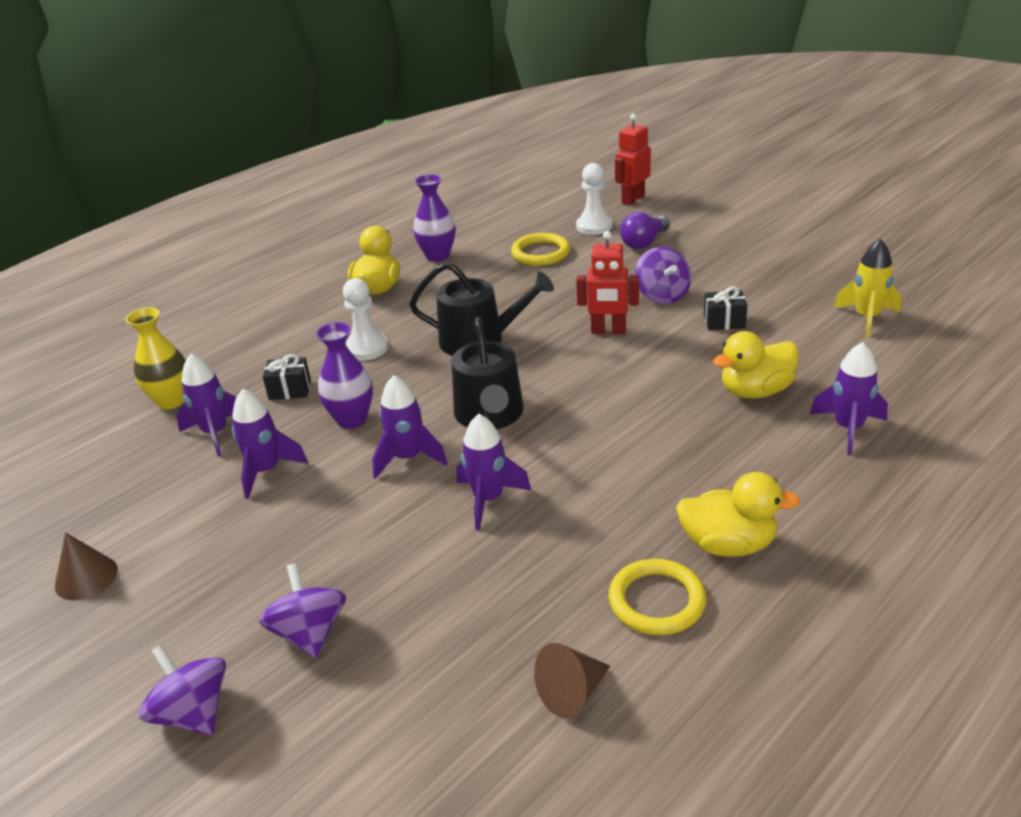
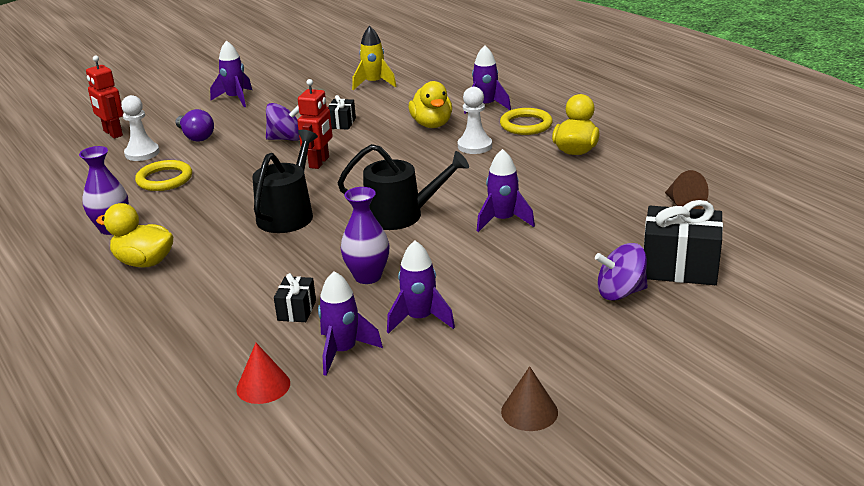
camera: 80 degrees left, 5 degrees down
yellow vase [125,307,186,409] -> red cone [236,343,290,404]
purple spinning top [139,645,226,735] -> none
white pawn [343,278,388,361] -> white pawn moved to [458,87,492,154]
purple rocket [372,375,448,479] -> purple rocket moved to [210,40,252,107]
yellow ring [609,559,707,635] -> yellow ring moved to [500,108,553,135]
none -> black gift [644,200,723,285]

